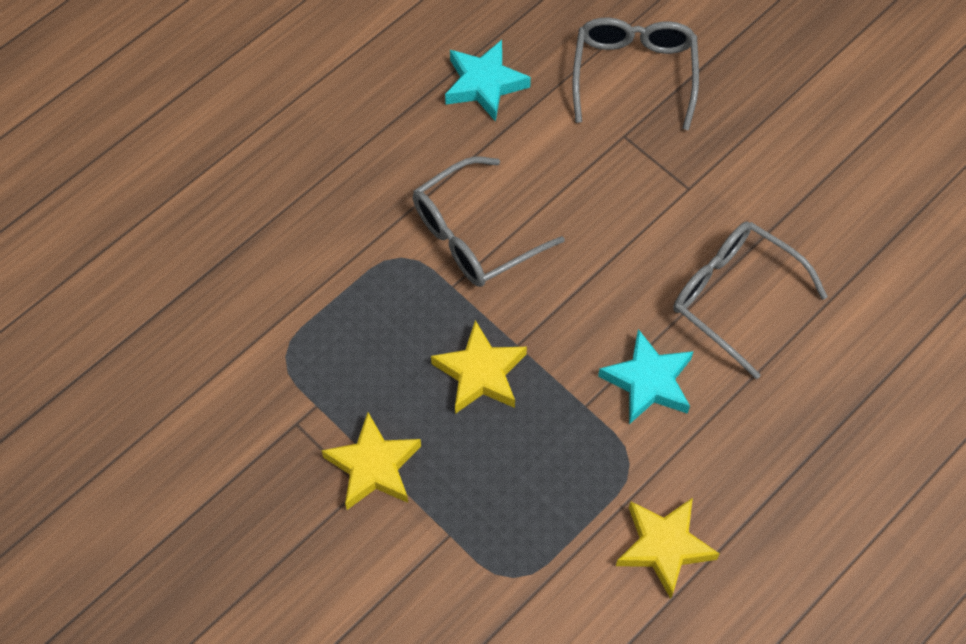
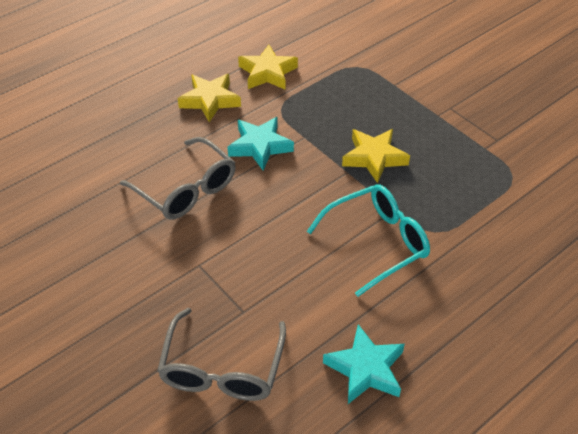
camera: 175 degrees left, 15 degrees down
yellow star [321,413,421,510] -> yellow star moved to [178,74,241,122]
grey glasses [413,156,565,287] -> turquoise glasses [307,184,430,297]

